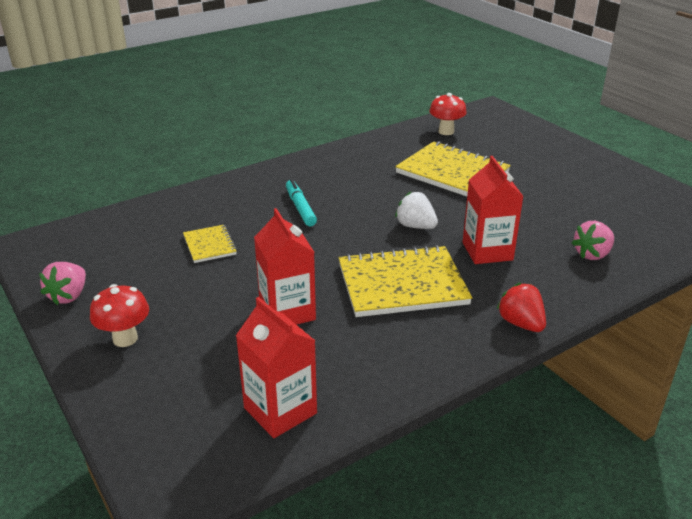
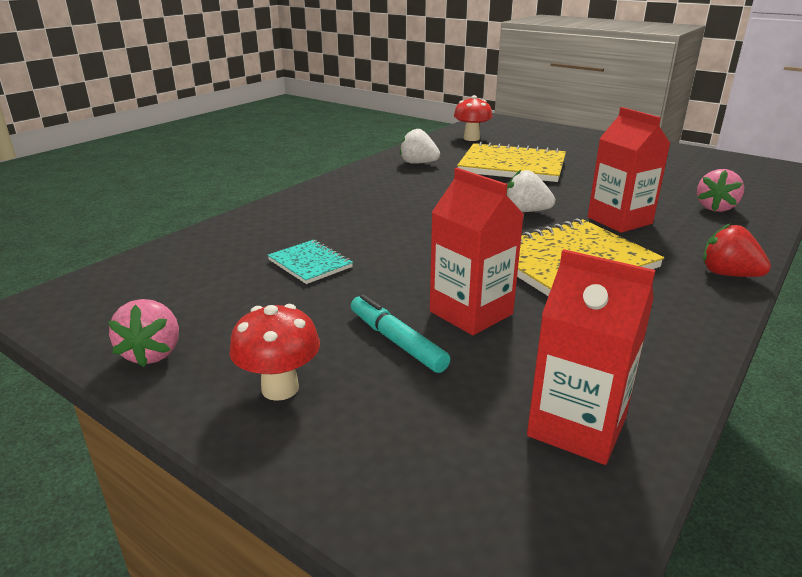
camera: 20 degrees left, 5 degrees down
yellow notebook [183,225,237,263] -> turquoise notebook [267,240,353,284]
turquoise marker [286,179,317,226] -> turquoise marker moved to [351,294,450,373]
none -> white strawberry [400,128,440,164]

